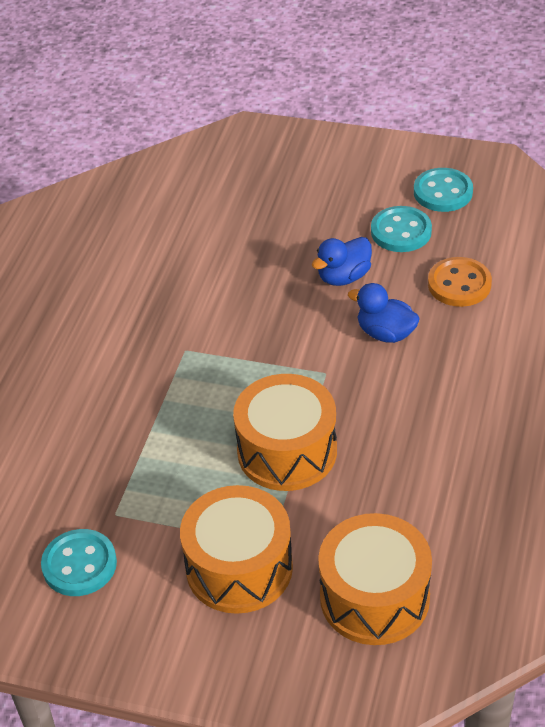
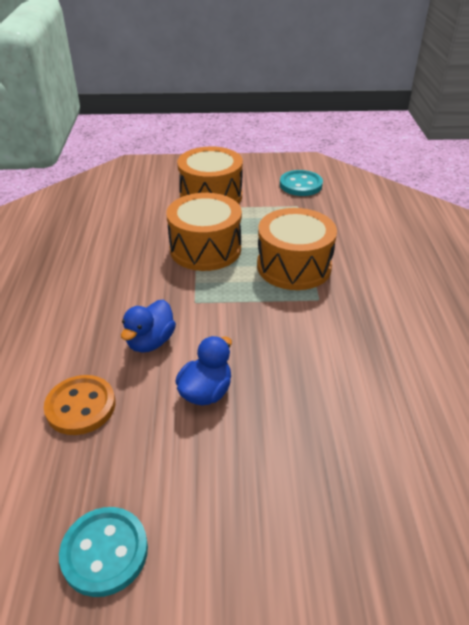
camera: 160 degrees right, 5 degrees down
orange drum [318,513,432,645] -> orange drum moved to [257,208,337,290]
blue duck [348,283,420,343] -> blue duck turned 105 degrees clockwise [121,300,176,353]
turquoise button [371,206,432,252] -> none

